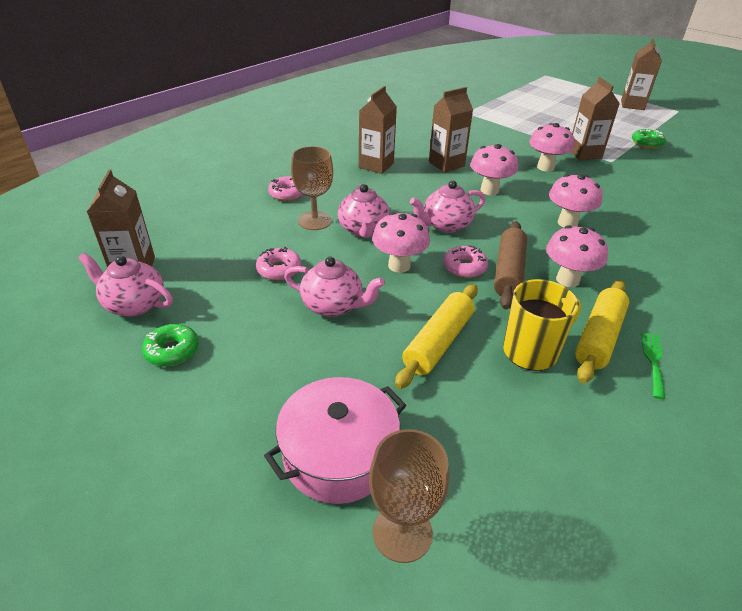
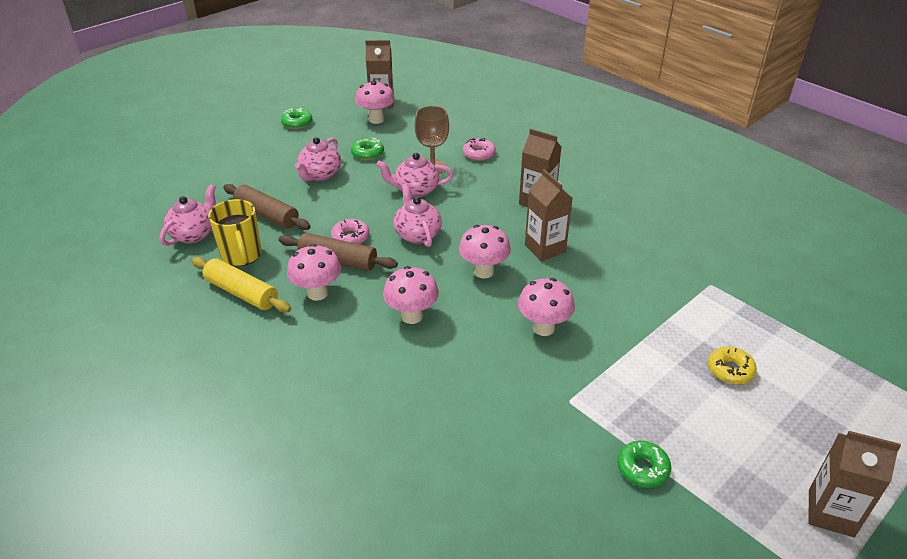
camera: 95 degrees right, 0 degrees up
pink teapot [78,253,173,316] -> pink teapot moved to [159,184,216,246]
pink donut [256,247,302,280] -> green donut [351,138,384,160]
pink pot [264,377,406,504] -> none
brown goblet [369,429,449,563] -> none
pink mushroom [372,212,430,273] -> pink mushroom moved to [355,80,395,124]
yellow rolling pin [395,284,478,389] -> brown rolling pin [223,184,311,230]
brown carton [571,77,620,160] -> none
green fork [641,332,665,399] -> none
none -> yellow donut [708,347,757,384]

